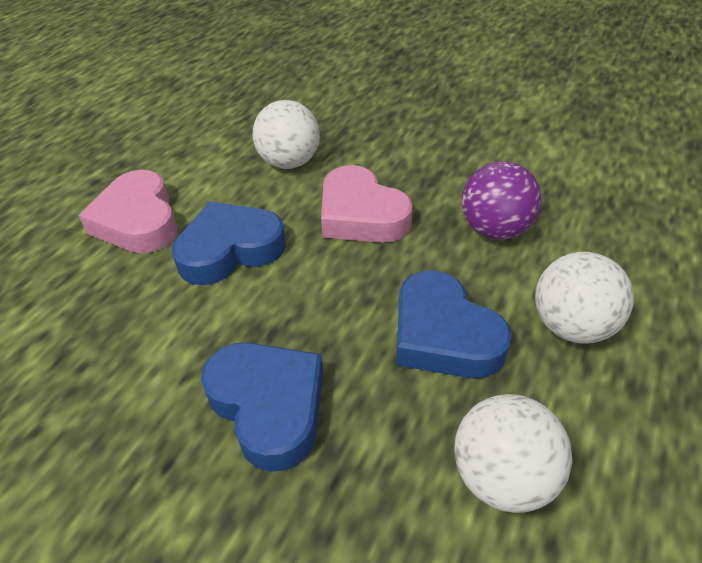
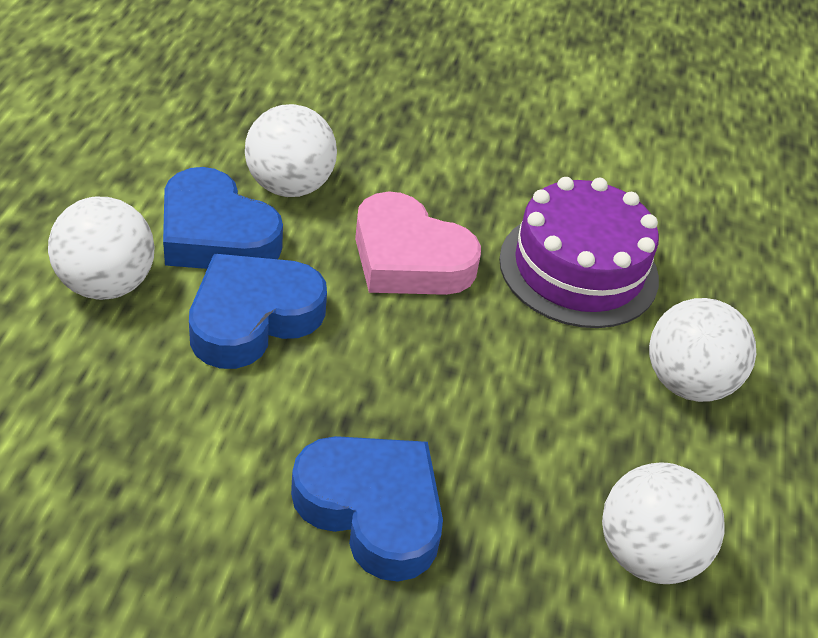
camera: 20 degrees left, 0 degrees up
pink heart [78,170,178,253] -> white ball [48,197,154,300]
blue heart [397,270,512,378] -> blue heart moved to [163,167,283,269]
purple ball [462,161,542,240] -> purple cake [499,177,659,328]

